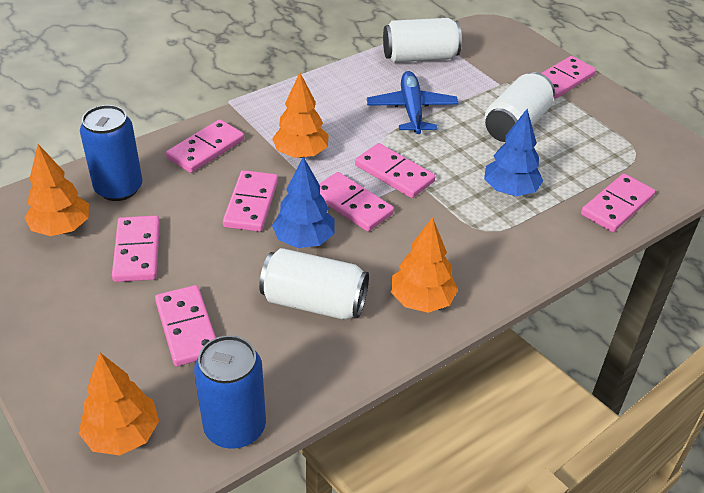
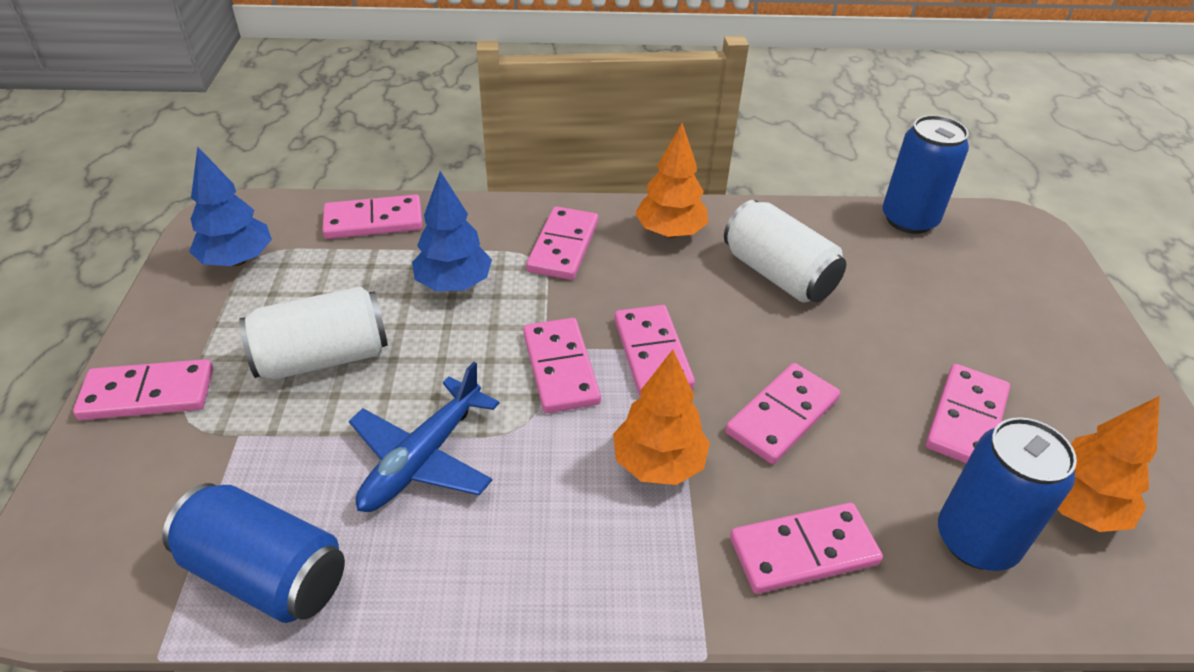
camera: 145 degrees left, 0 degrees up
orange tree [78,353,159,455] -> none
pink domino [155,285,216,366] -> pink domino moved to [526,206,598,280]
blue tree [272,157,335,248] -> blue tree moved to [189,146,272,266]
white can [383,18,462,63] -> blue can [162,483,345,623]

